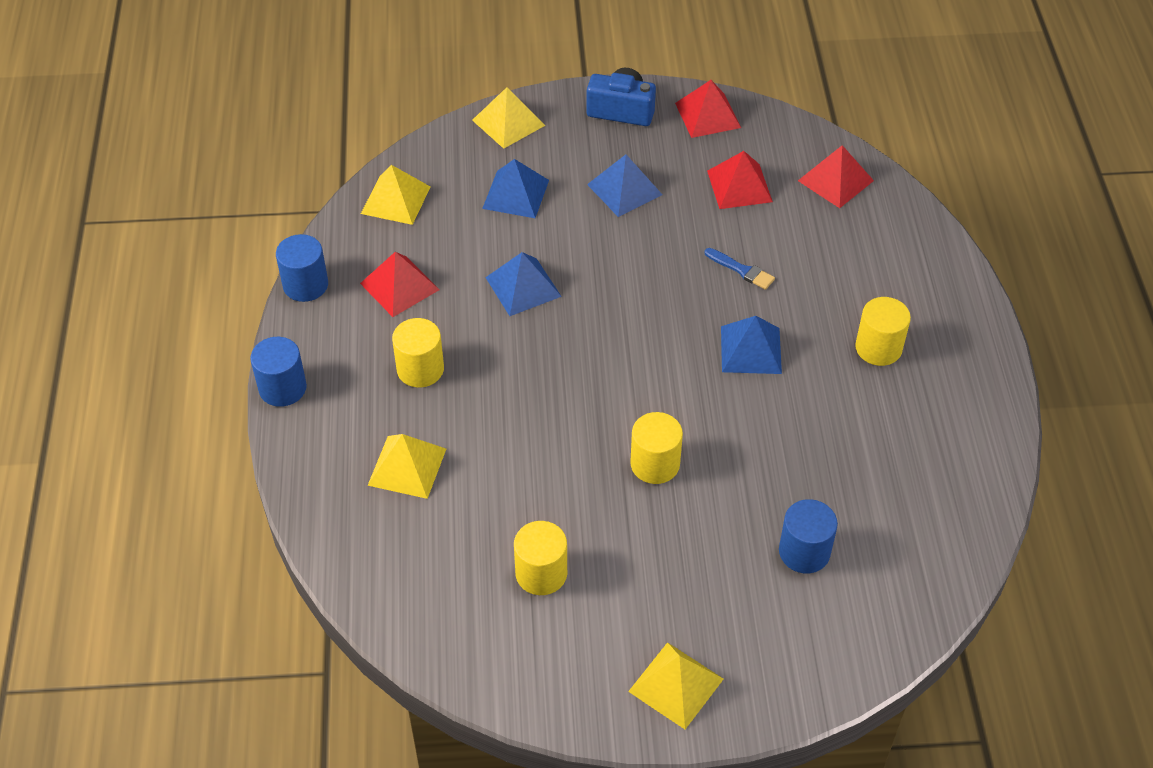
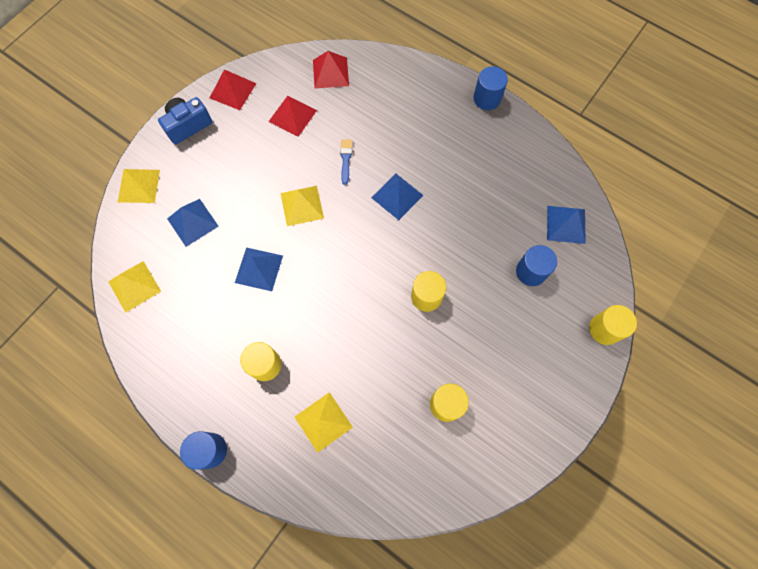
camera: 50 degrees left, 20 degrees up
blue cylinder [276,234,328,302] -> blue cylinder moved to [473,66,508,110]
red pyramid [360,252,440,317] -> none
blue pyramid [587,154,663,217] -> blue pyramid moved to [547,206,586,244]
yellow pyramid [628,642,724,729] -> yellow pyramid moved to [280,186,324,226]
blue brush [705,248,775,290] -> blue brush turned 75 degrees counterclockwise [340,140,352,185]
yellow cylinder [855,297,911,366] -> yellow cylinder moved to [589,305,637,345]

